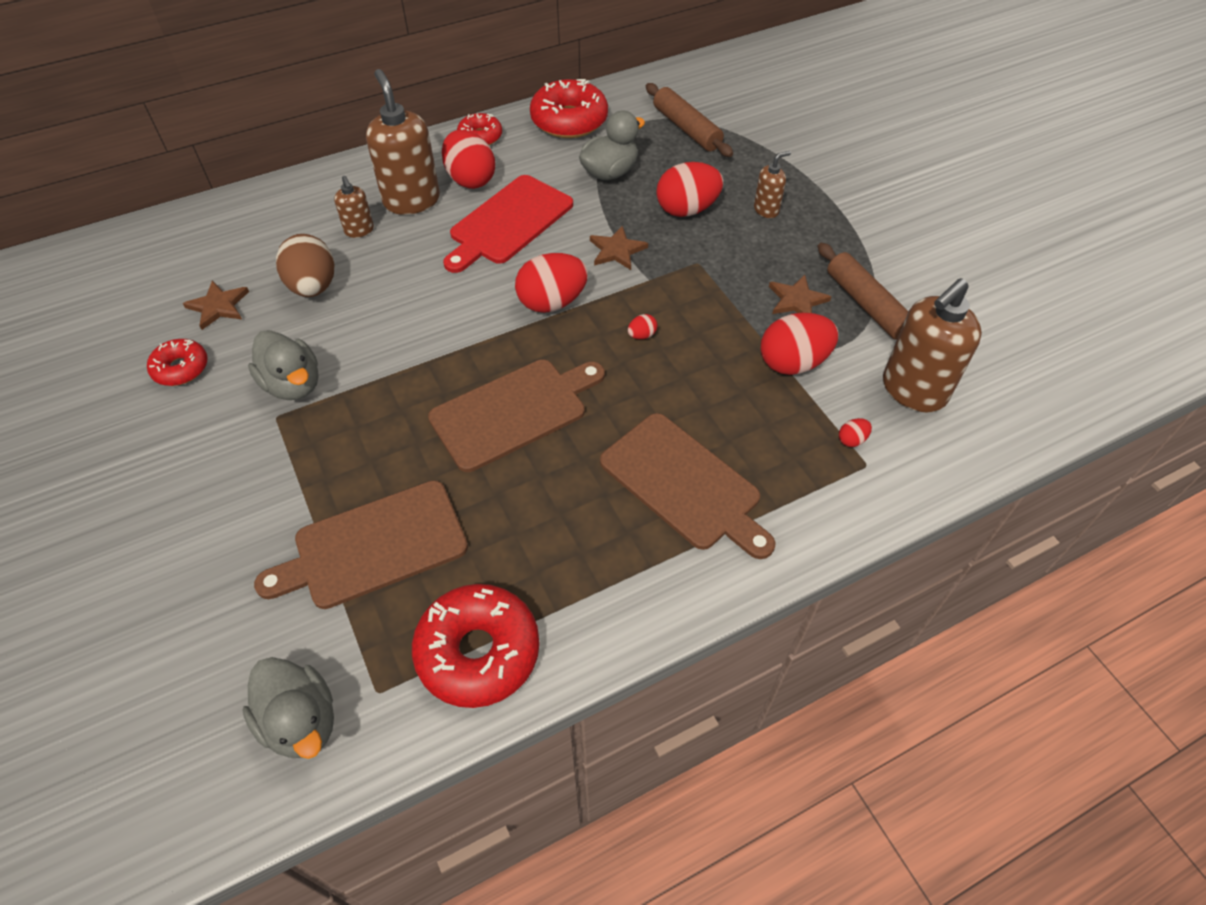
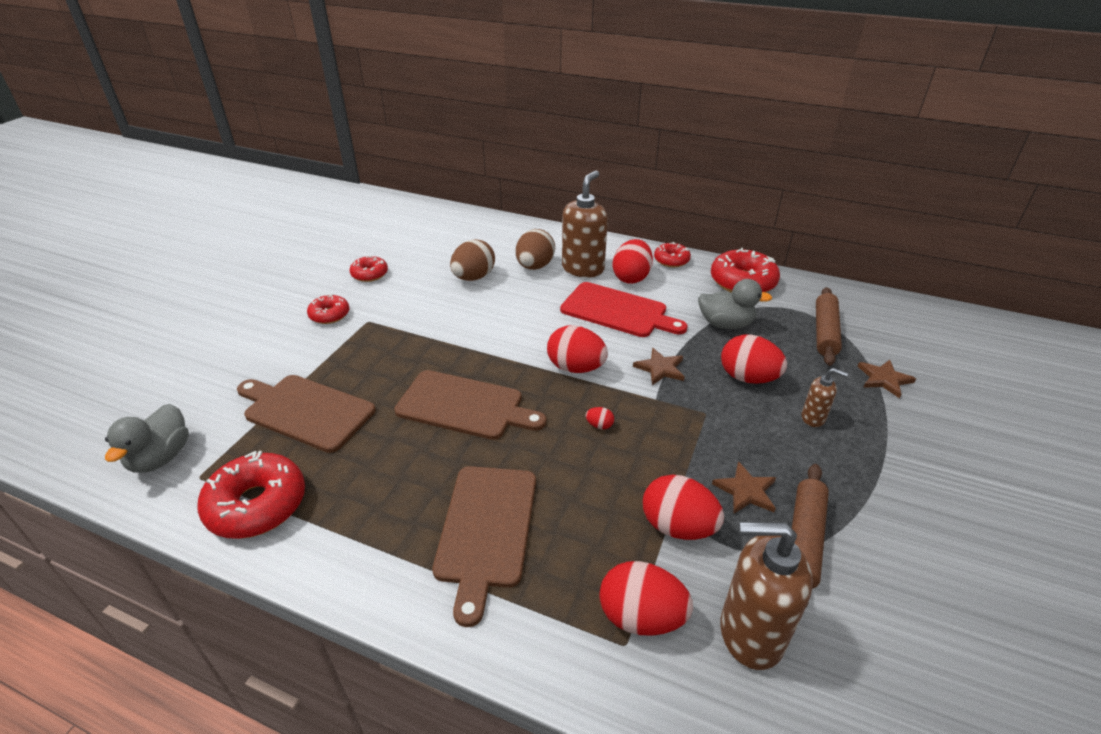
camera: 50 degrees right, 15 degrees down
brown star [183,281,249,330] -> brown star moved to [857,360,916,398]
grey duck [248,330,319,400] -> none
brown soap dispenser [334,176,374,238] -> brown egg [516,229,555,270]
red cutting board [443,175,573,273] -> red cutting board turned 150 degrees counterclockwise [560,282,688,337]
red egg [839,418,872,447] -> red egg [599,561,693,636], size x2.37
none -> red donut [307,294,349,324]

